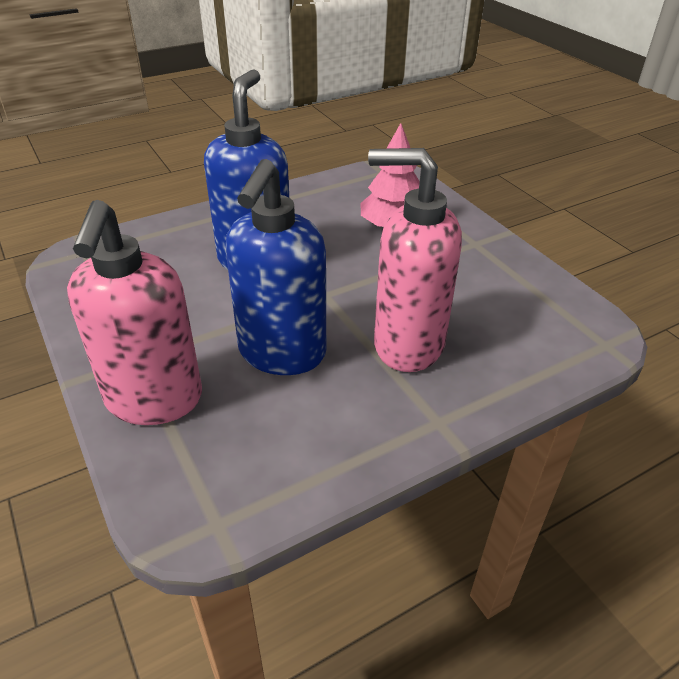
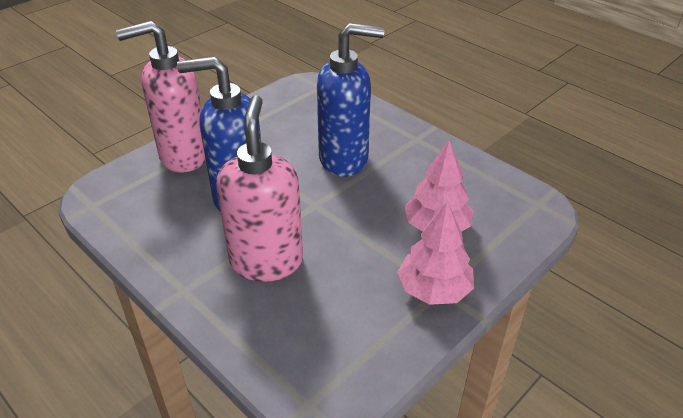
camera: 75 degrees right, 0 degrees up
none -> pink tree [397,201,474,305]

